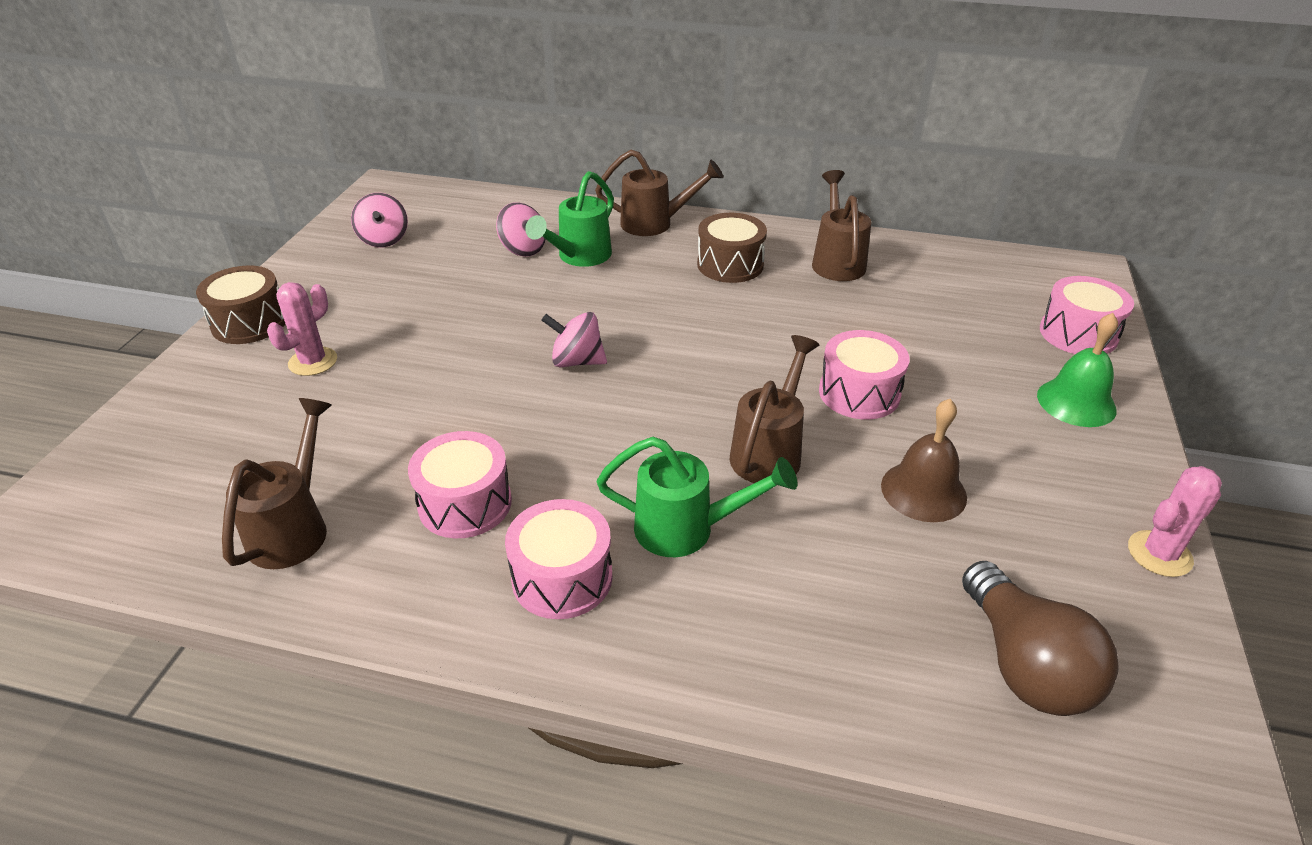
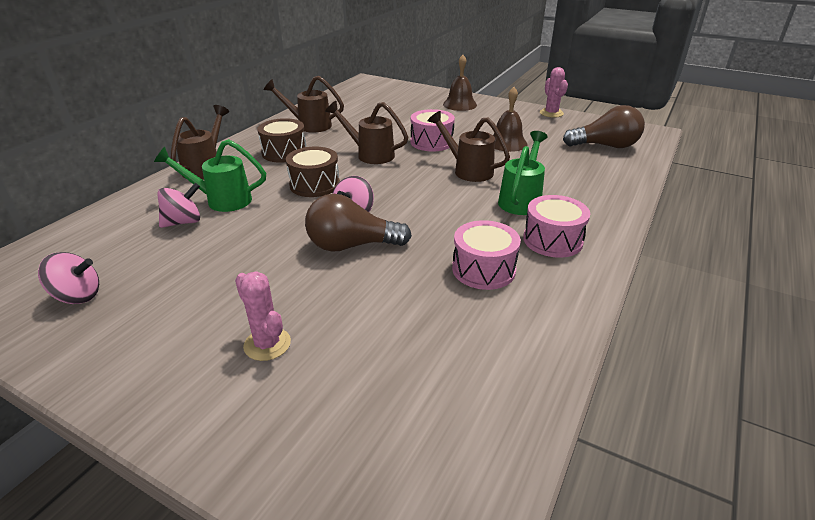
camera: 75 degrees left, 5 degrees down
brown drum [196,265,285,344] -> brown drum moved to [286,147,340,197]
brown watering can [222,398,332,569] -> brown watering can moved to [325,101,408,164]
green watering can [525,171,614,267] -> green watering can turned 135 degrees clockwise [154,139,266,212]
green bell [1037,313,1118,427] -> brown bell [443,55,477,111]
pink drum [1040,276,1134,354] -> none
none -> brown light bulb [305,194,412,252]

